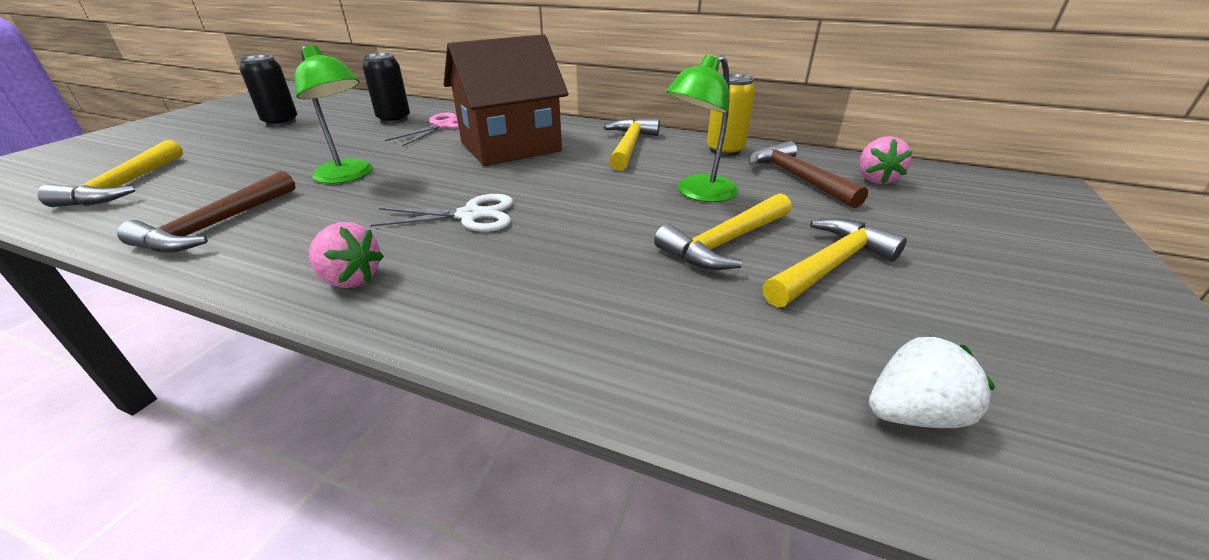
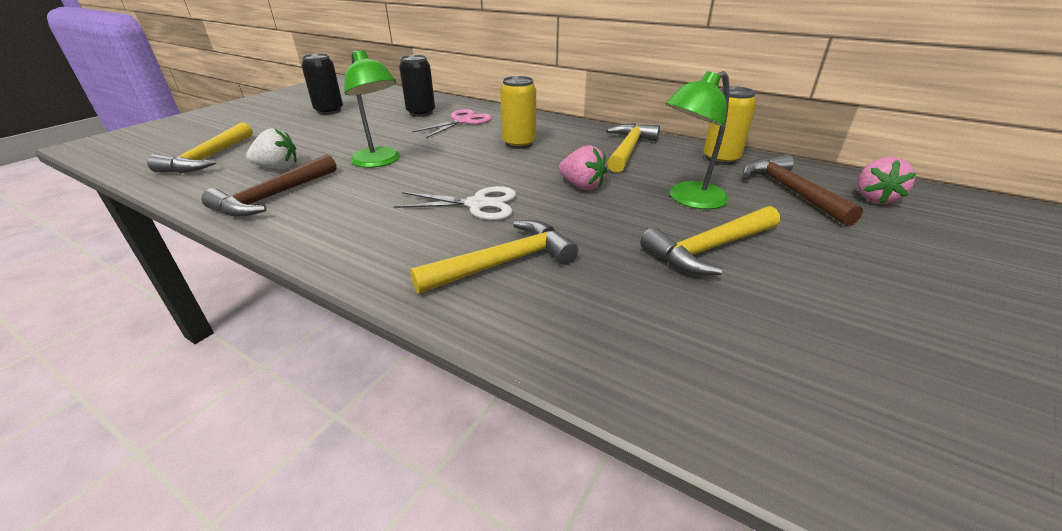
camera: 10 degrees right, 0 degrees up
pink strawberry [309,222,384,288] -> pink strawberry moved to [559,145,608,190]
brown house [444,34,568,166] -> yellow can [500,76,536,149]
yellow hammer [762,218,907,307] -> yellow hammer moved to [410,220,578,294]
white strawberry [869,335,995,428] -> white strawberry moved to [246,128,297,169]

